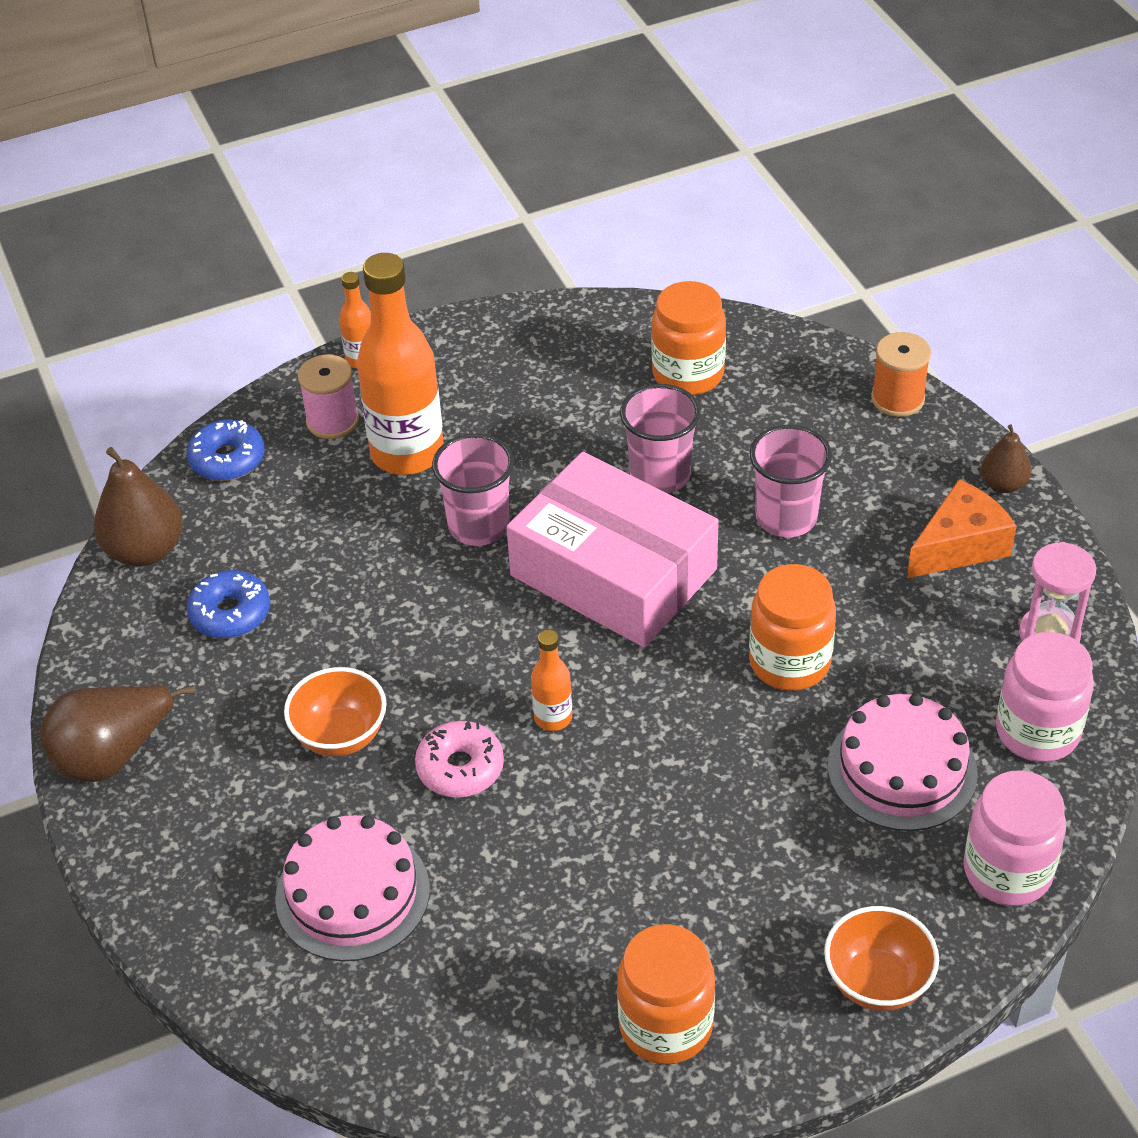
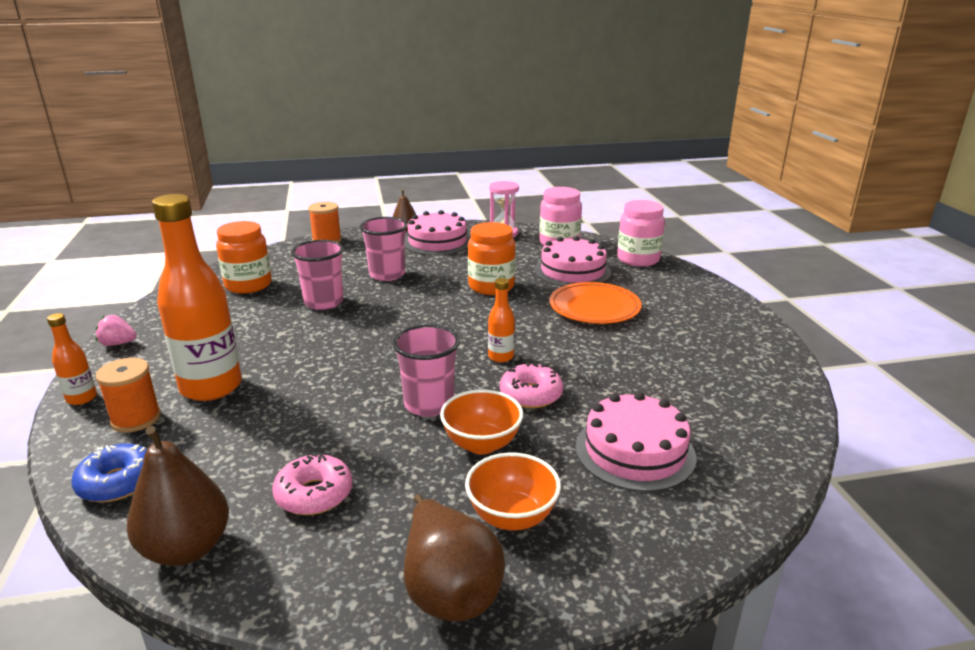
camera: 80 degrees left, 20 degrees down
blue donut [187,570,270,639] -> pink donut [273,452,352,515]
pink spool [298,355,359,439] -> orange spool [96,358,161,432]
pink cup [432,434,514,546] -> pink cup moved to [392,324,460,417]
pink box [507,452,719,647] -> none
orange jar [617,924,715,1064] -> none
orange bowl [824,906,939,1011] -> orange bowl moved to [465,452,561,530]
orange cheese [907,479,1017,578] -> pink cake [405,210,471,255]
none -> pink strawberry [96,315,137,346]
none -> orange plate [550,282,642,324]

